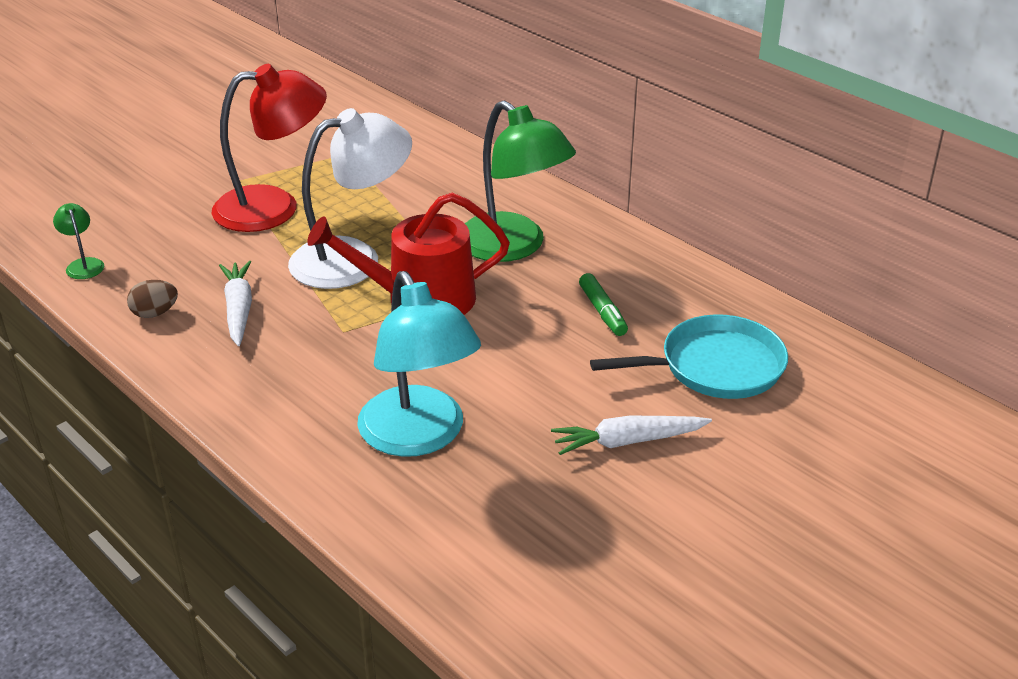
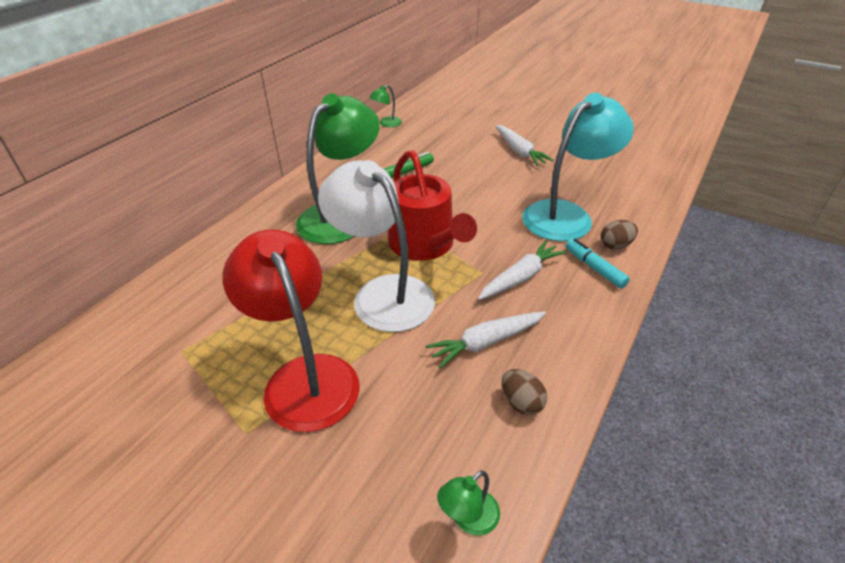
camera: 105 degrees left, 5 degrees up
turquoise pan [590,314,788,399] -> none
none -> green lamp [370,85,402,127]
none -> white carrot [478,240,566,300]
none -> turquoise marker [566,239,630,289]
none -> brown egg [601,220,638,250]

